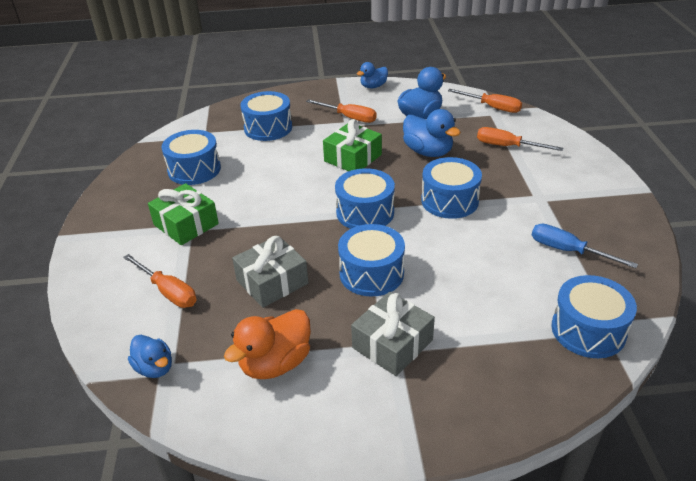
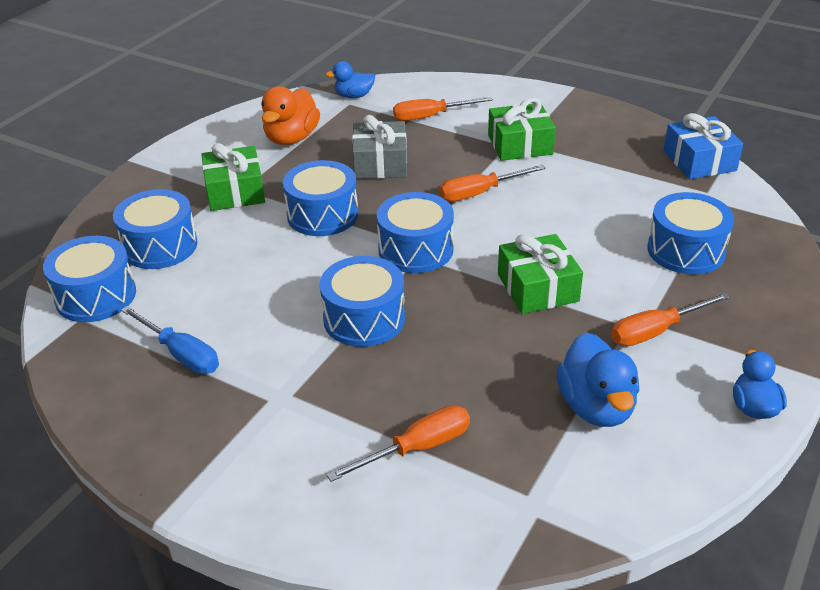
camera: 125 degrees right, 0 degrees up
blue drum [161,130,221,185] -> blue drum moved to [113,189,198,269]
orange duck [224,309,311,379] -> orange duck turned 150 degrees counterclockwise [261,86,320,145]
grey gift [351,292,435,376] -> green gift [201,143,265,211]
blue duck [403,109,461,157] -> none
orange screwdriver [448,89,522,113] -> orange screwdriver moved to [439,165,546,202]
blue screwdriver [532,224,638,268] -> blue screwdriver turned 60 degrees clockwise [121,306,219,374]
none -> blue gift [663,113,743,179]

